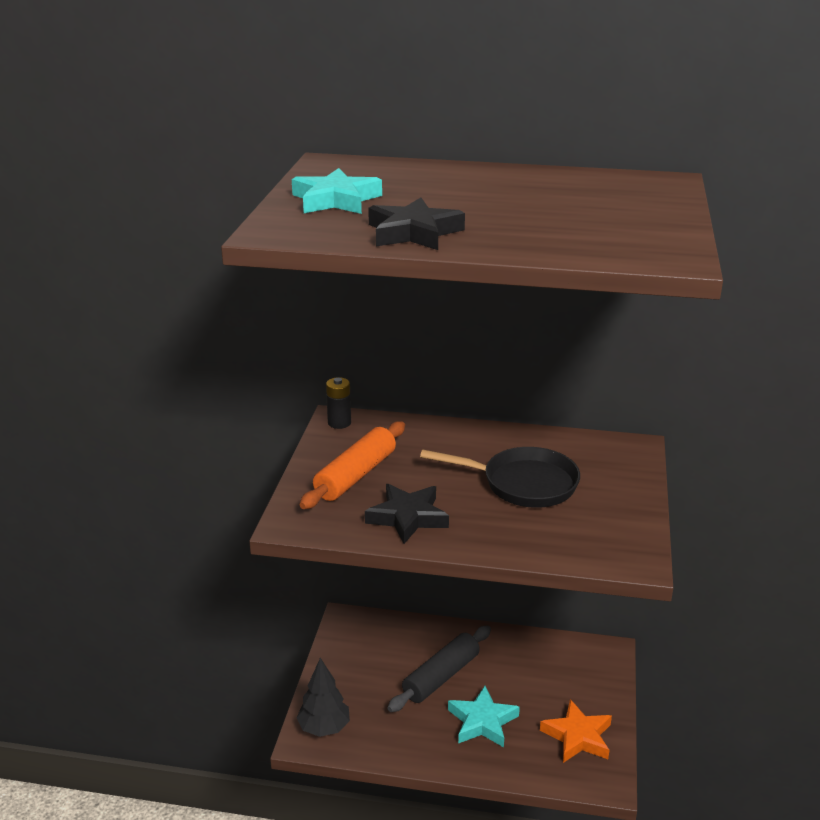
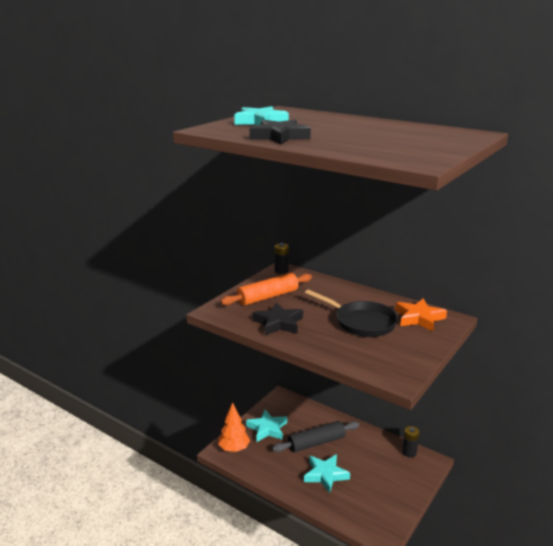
camera: 25 degrees right, 5 degrees down
black tree [296,658,350,737] -> orange tree [218,402,250,452]
orange star [540,699,612,763] -> orange star moved to [395,299,447,331]
none -> turquoise star [246,410,287,442]
none -> black battery [402,426,419,457]

